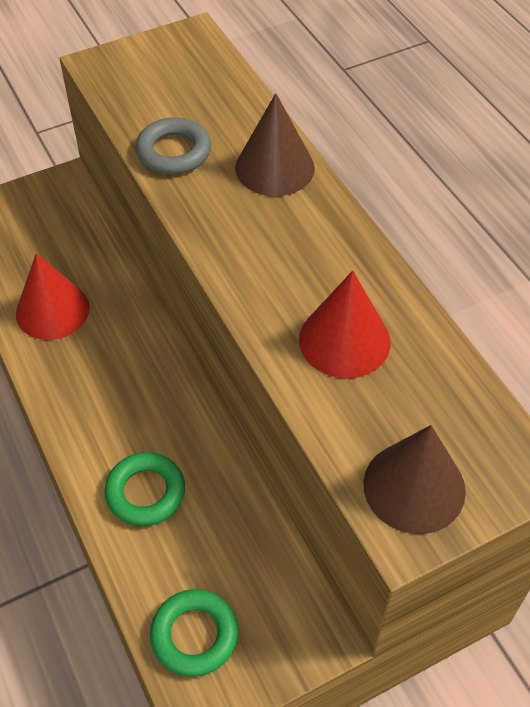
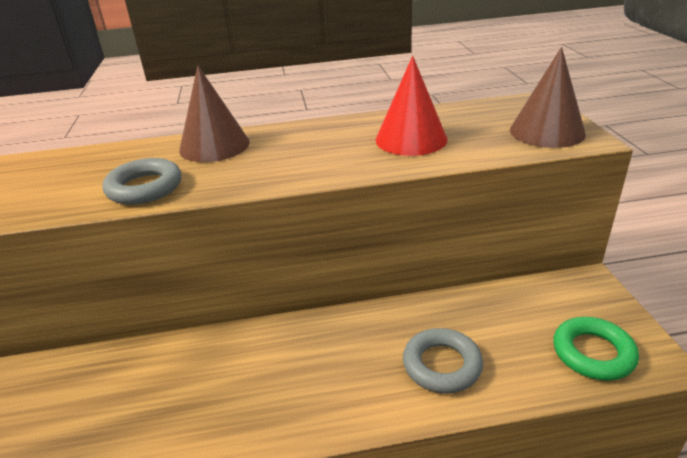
camera: 70 degrees left, 20 degrees down
red cone [16,253,90,340] -> none
green ring [105,452,185,526] -> grey ring [403,328,483,393]

